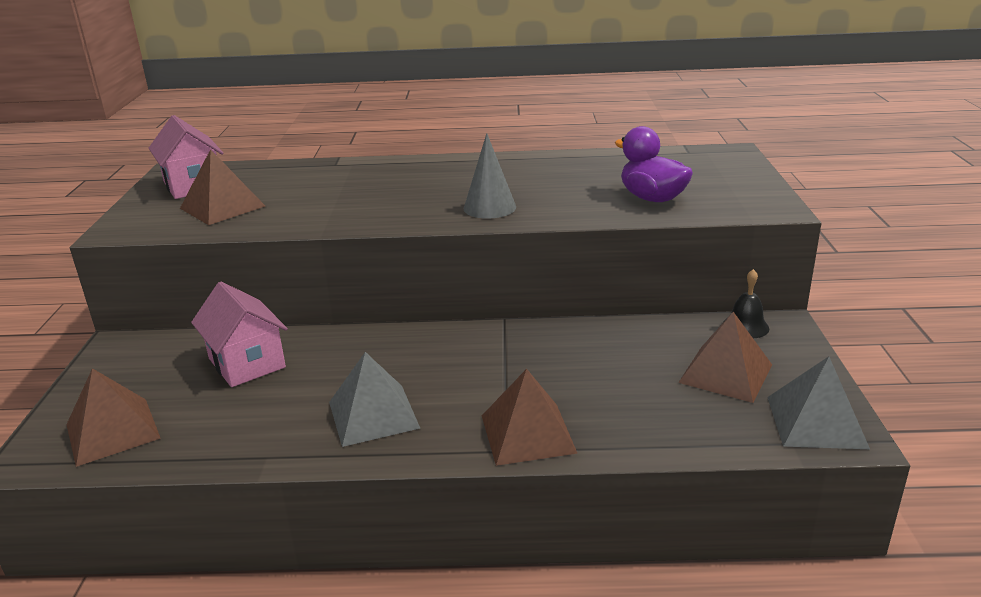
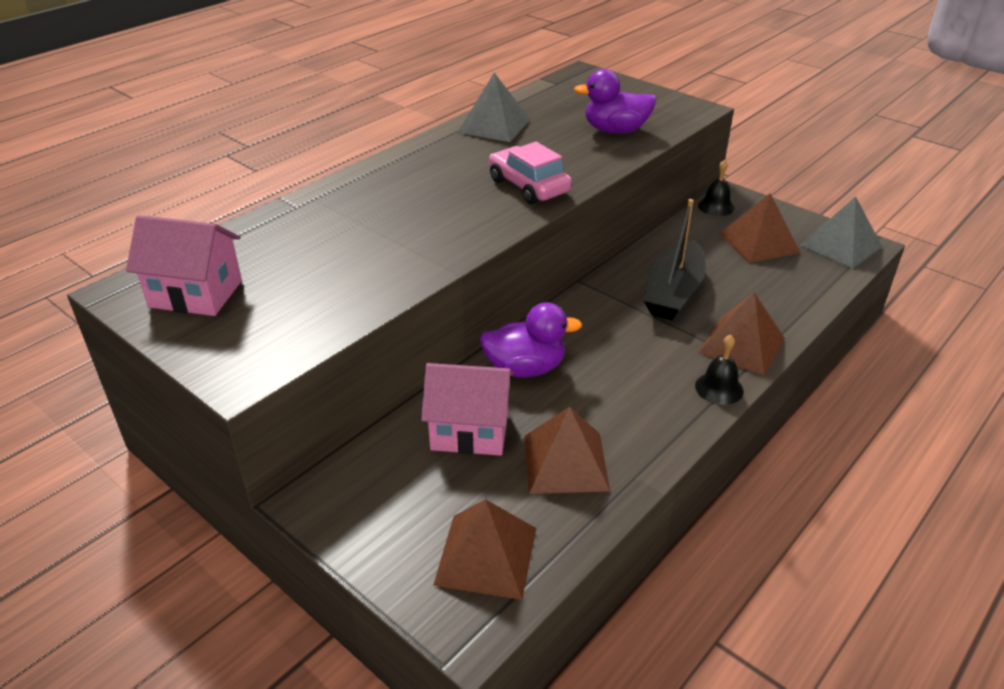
camera: 50 degrees left, 10 degrees up
brown pyramid [180,149,265,225] -> brown pyramid moved to [524,407,610,494]
grey pyramid [329,352,420,447] -> grey pyramid moved to [457,73,531,142]
grey cone [464,133,516,219] -> pink car [489,142,572,205]
none -> purple duck [479,302,582,377]
none -> black boat [643,199,706,320]
none -> black bell [695,335,744,405]

